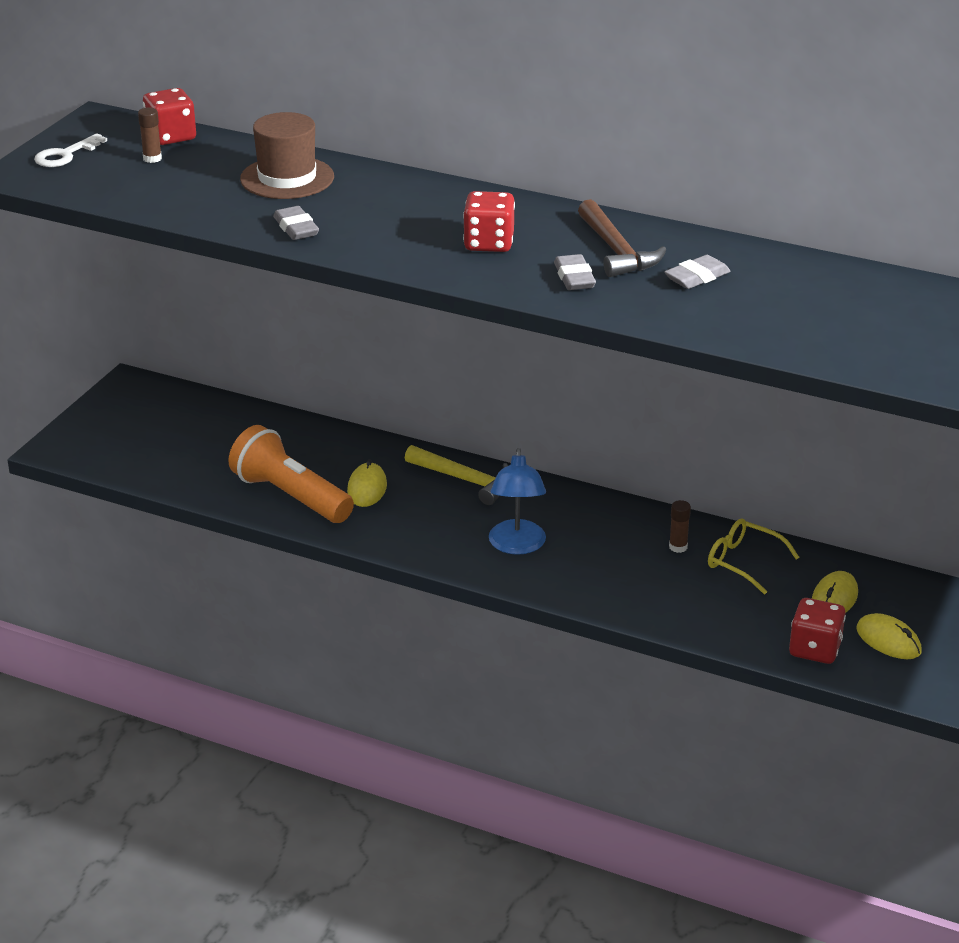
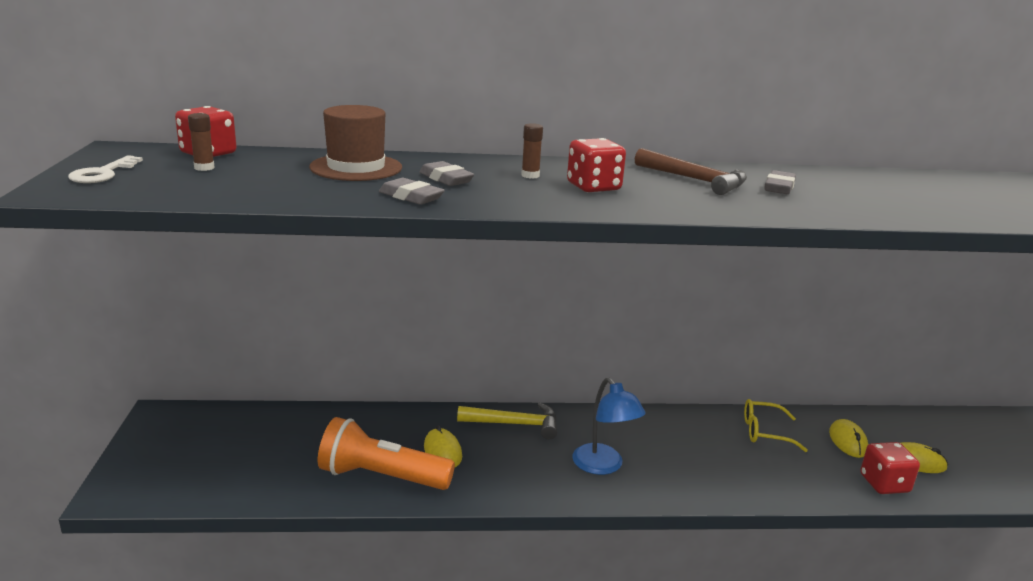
camera: 30 degrees left, 10 degrees down
grey eraser [554,254,596,290] -> grey eraser moved to [419,161,474,186]
brown glue stick [669,500,691,553] -> brown glue stick moved to [521,123,543,179]

